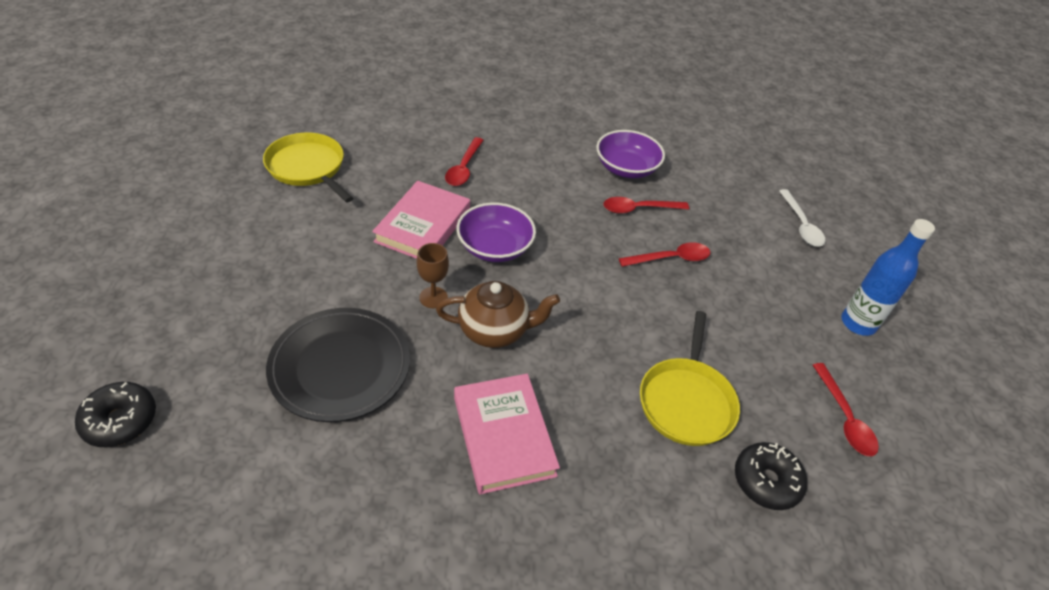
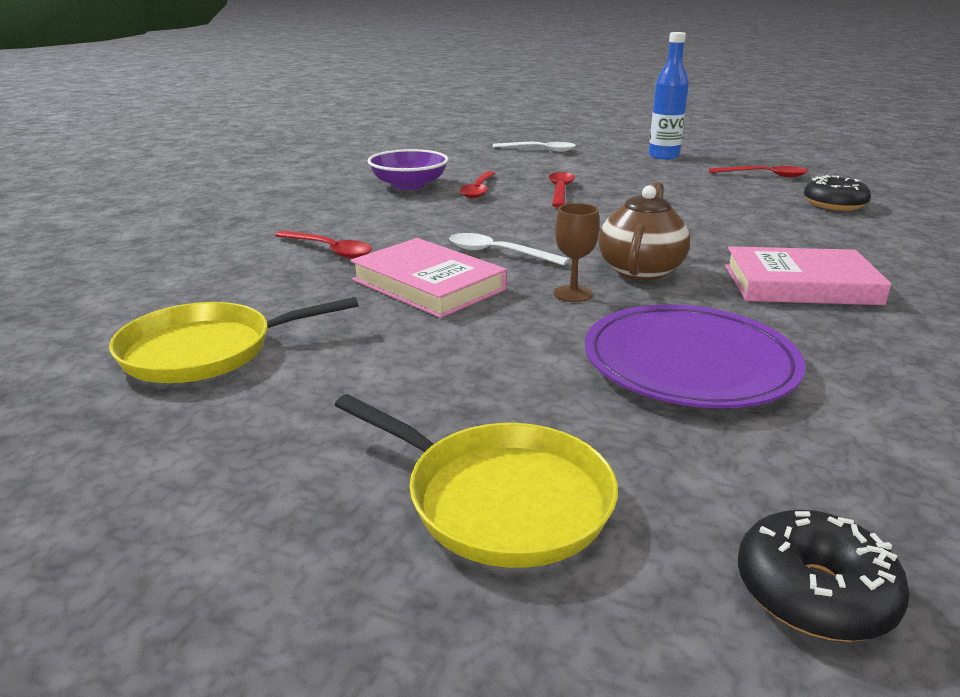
camera: 65 degrees left, 20 degrees down
black plate [266,308,410,422] -> purple plate [585,304,806,408]
purple bowl [456,202,536,262] -> white spoon [449,233,569,266]
yellow pan [640,311,740,446] -> yellow pan moved to [335,394,618,568]

